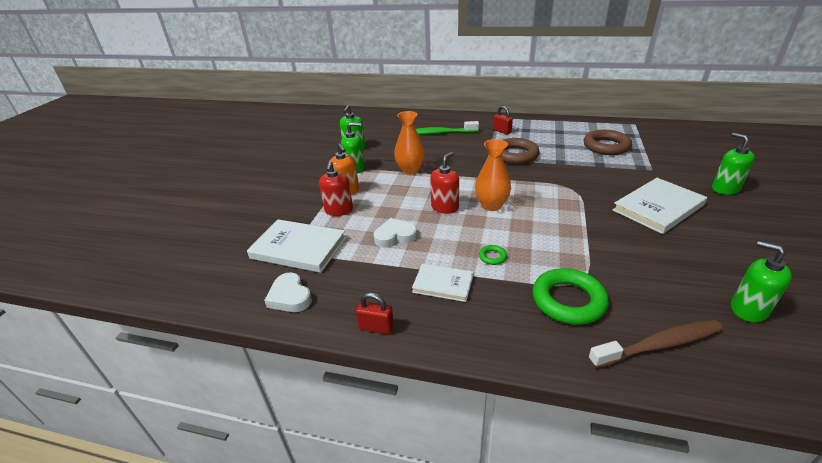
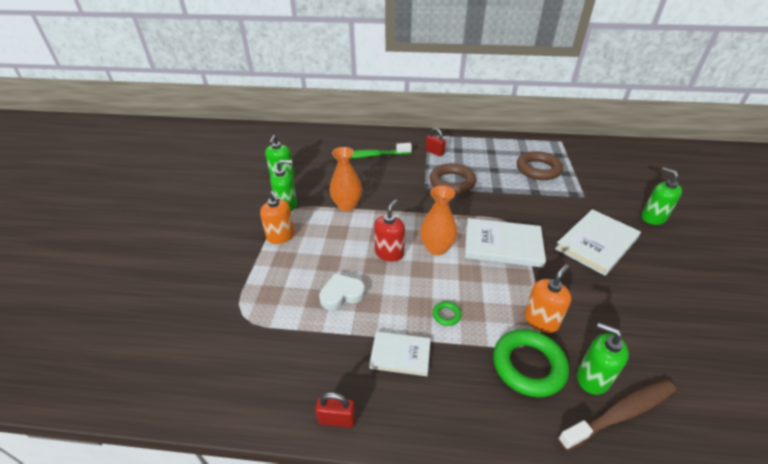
camera: 10 degrees left, 5 degrees up
white book [247,219,346,273] -> white book moved to [465,218,546,268]
white heart [264,273,312,312] -> none
red soap dispenser [319,161,353,216] -> none
green soap dispenser [731,241,792,322] -> green soap dispenser moved to [577,322,629,395]
none -> orange soap dispenser [524,264,571,333]

